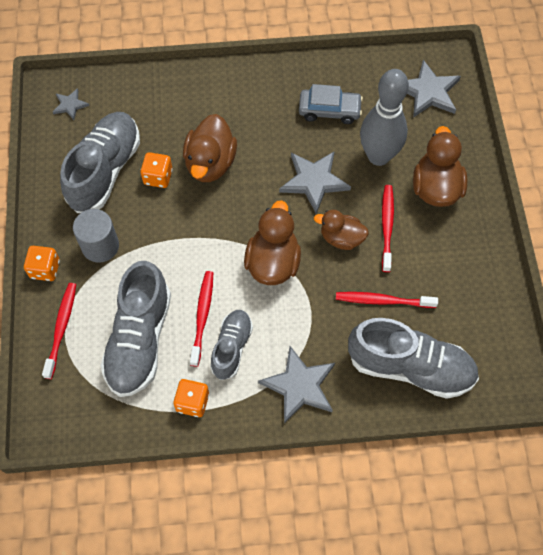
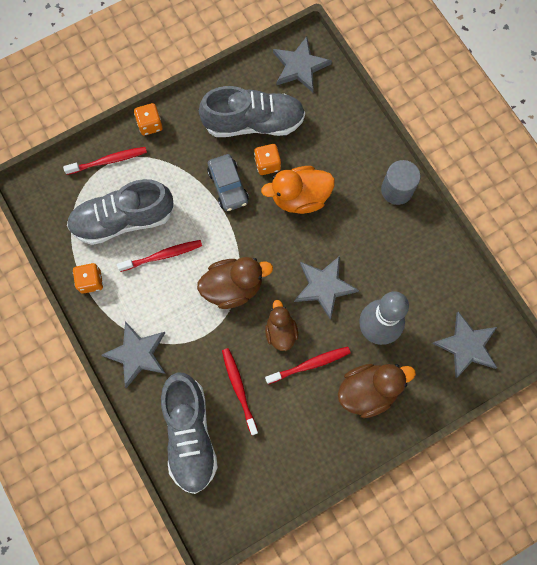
camera: 65 degrees right, 10 degrees up
grey star [53,88,89,120] -> grey star [273,36,332,92], size x1.85
grey cylinder [73,209,119,263] -> grey cylinder moved to [381,160,421,205]
brown duck [183,114,237,182] -> orange duck [261,166,335,214]
grey shoe [210,310,253,380] -> none
grey car [299,84,363,124] -> grey car moved to [207,154,249,211]

